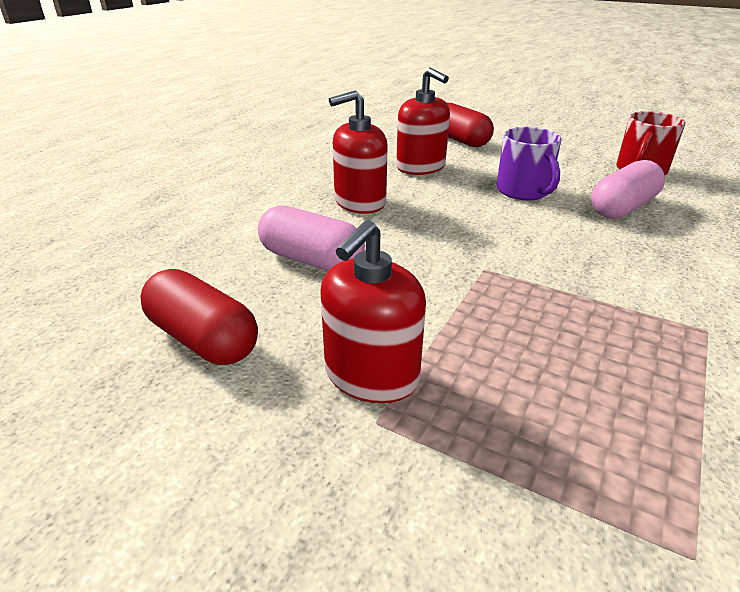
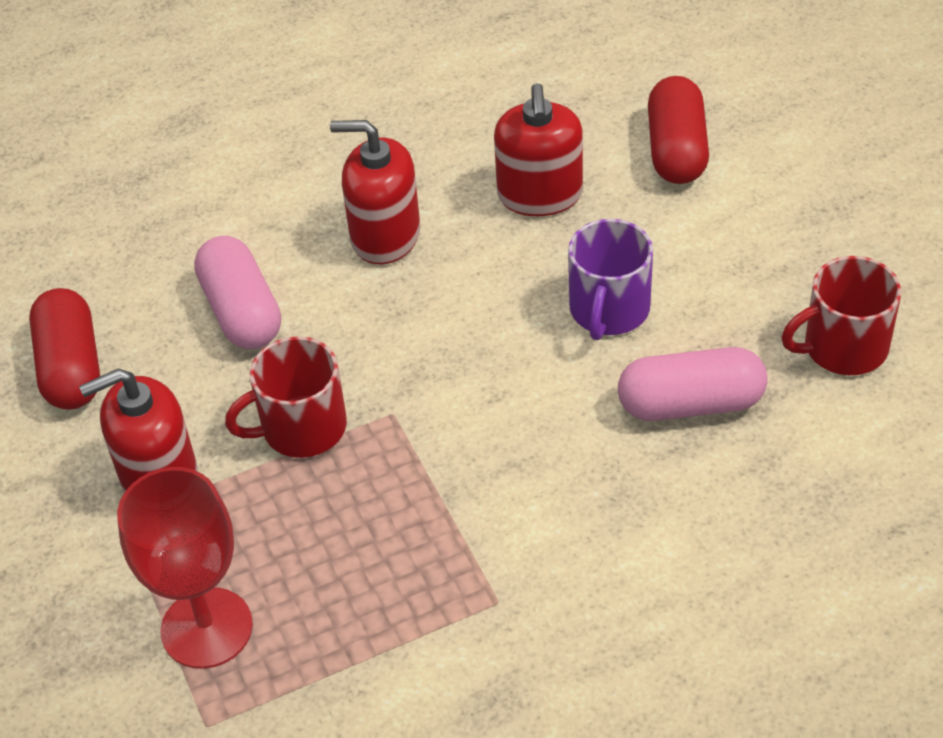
camera: 40 degrees right, 15 degrees up
none -> red goblet [117,467,253,669]
none -> red mug [225,336,347,458]

